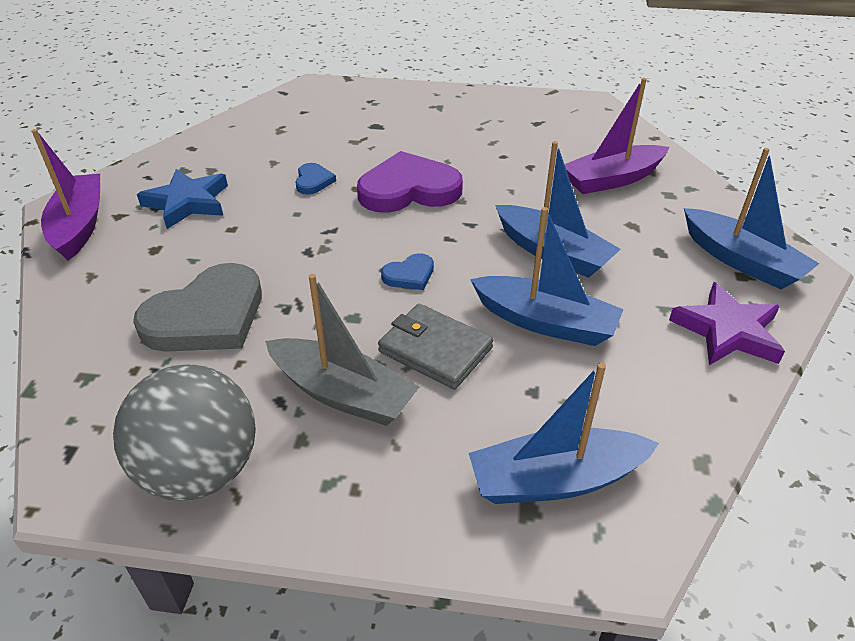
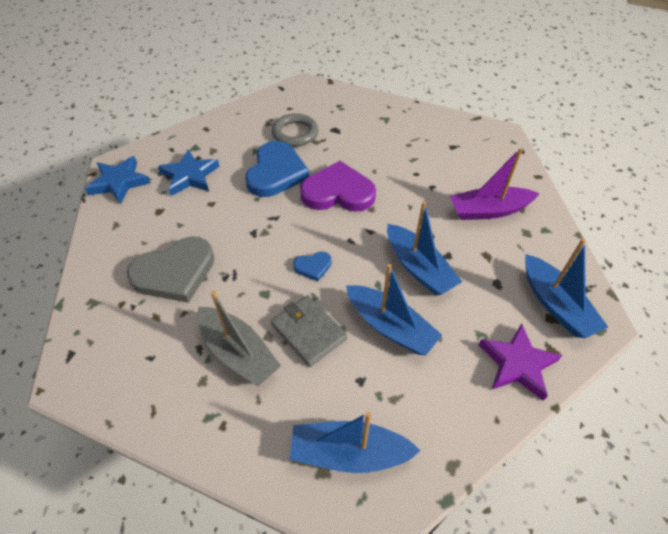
camera: 15 degrees right, 10 degrees up
purple boat [32,129,100,261] -> blue star [85,156,150,204]
grey ball [113,364,256,501] -> none
blue heart [296,163,336,194] -> blue heart [245,141,309,197], size x2.17
none -> grey ring [272,113,319,147]

